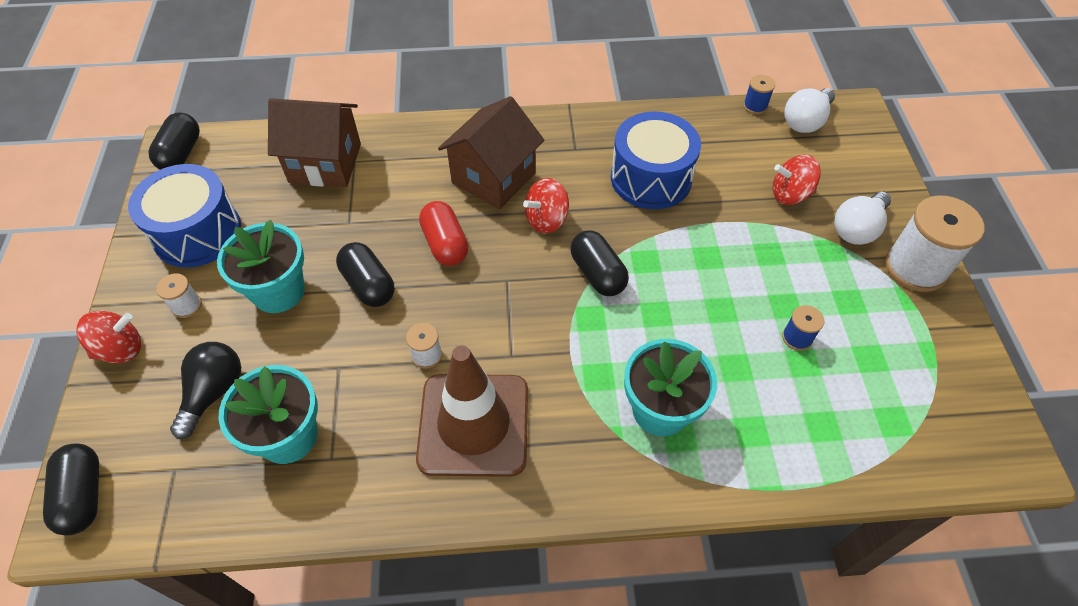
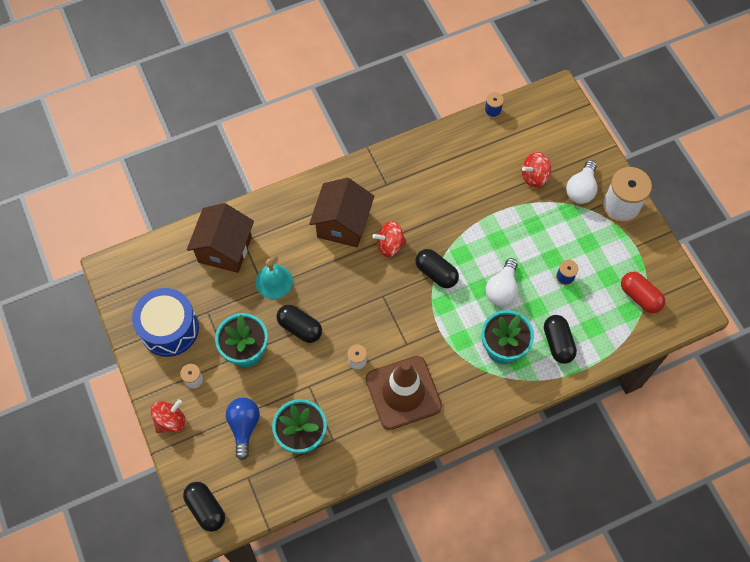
camera: 20 degrees left, 10 degrees up
black capsule [148,112,200,170] -> black capsule moved to [544,315,577,364]
black light bulb [170,342,241,439] -> blue light bulb [226,397,260,460]
brown house [268,98,361,187] -> brown house turned 60 degrees counterclockwise [187,203,254,273]
red capsule [419,201,469,266] -> red capsule moved to [621,272,665,313]
red spinning top [523,178,569,233] -> red spinning top turned 45 degrees clockwise [372,221,407,257]
blue drum [611,111,701,209] -> none
white light bulb [784,88,835,133] -> white light bulb moved to [486,258,518,306]
none -> turquoise bell [256,258,293,299]

